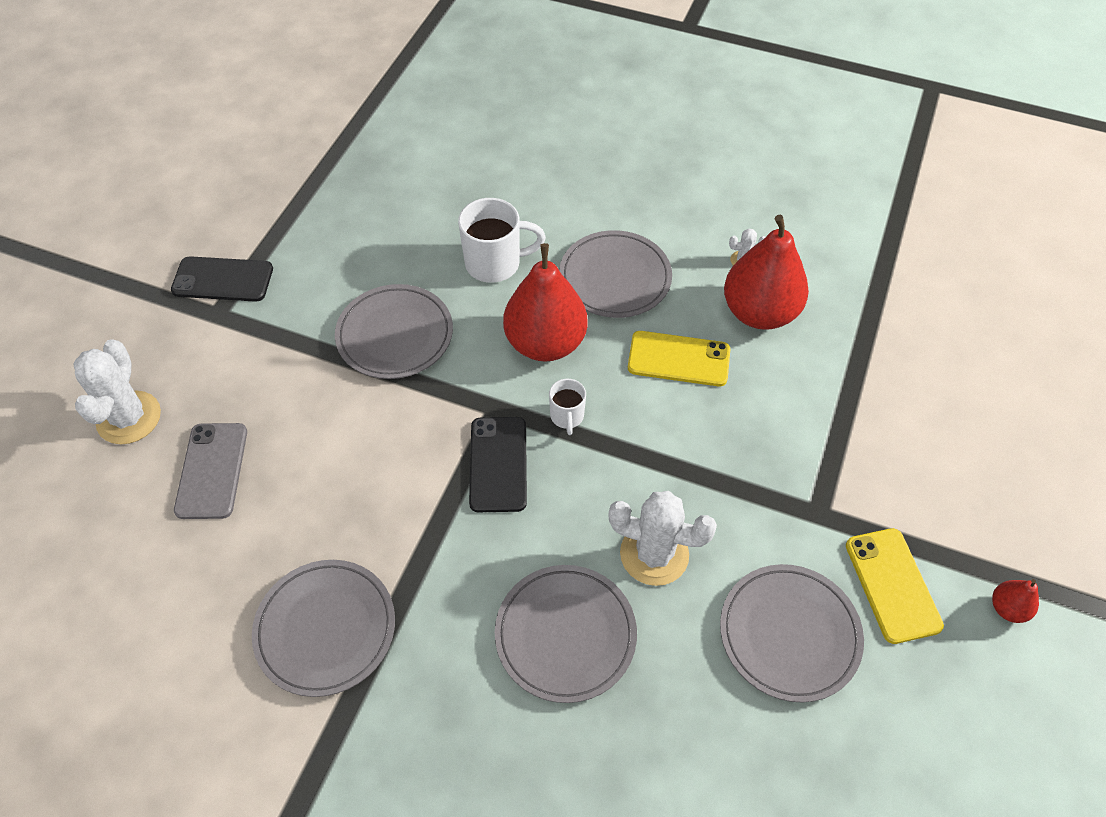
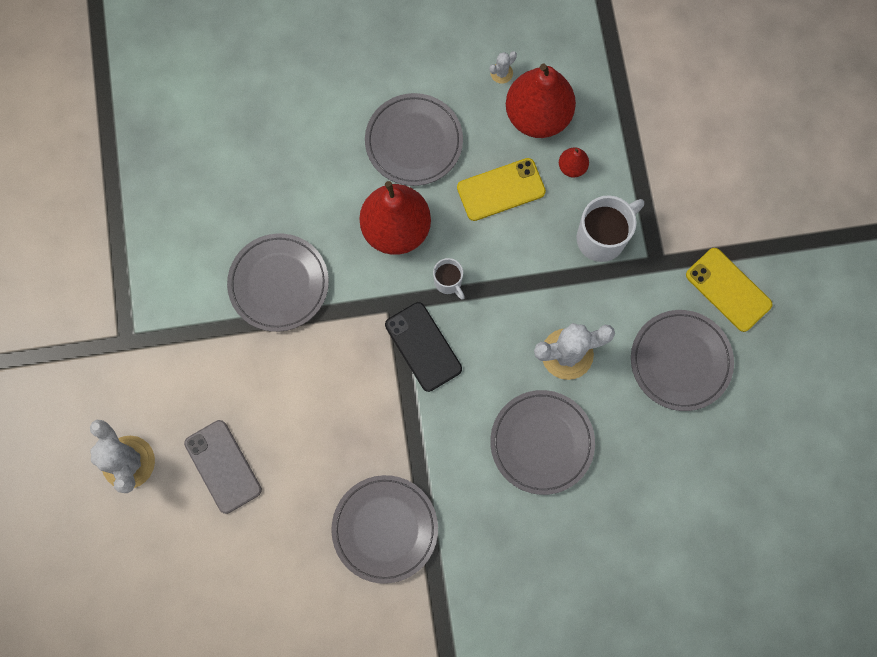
camera: 30 degrees left, 20 degrees up
black phone [171,256,273,302] -> none
white mug [458,198,546,283] -> white mug moved to [576,195,644,262]
red pear [992,579,1039,623] -> red pear moved to [559,148,589,177]

